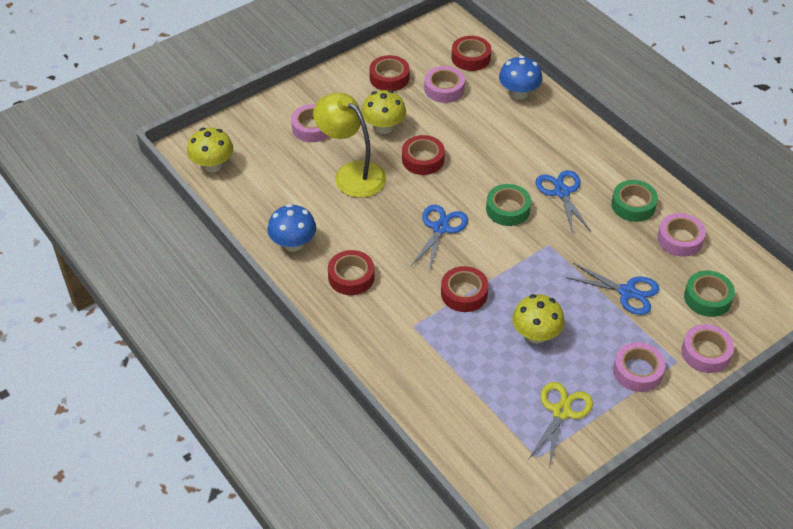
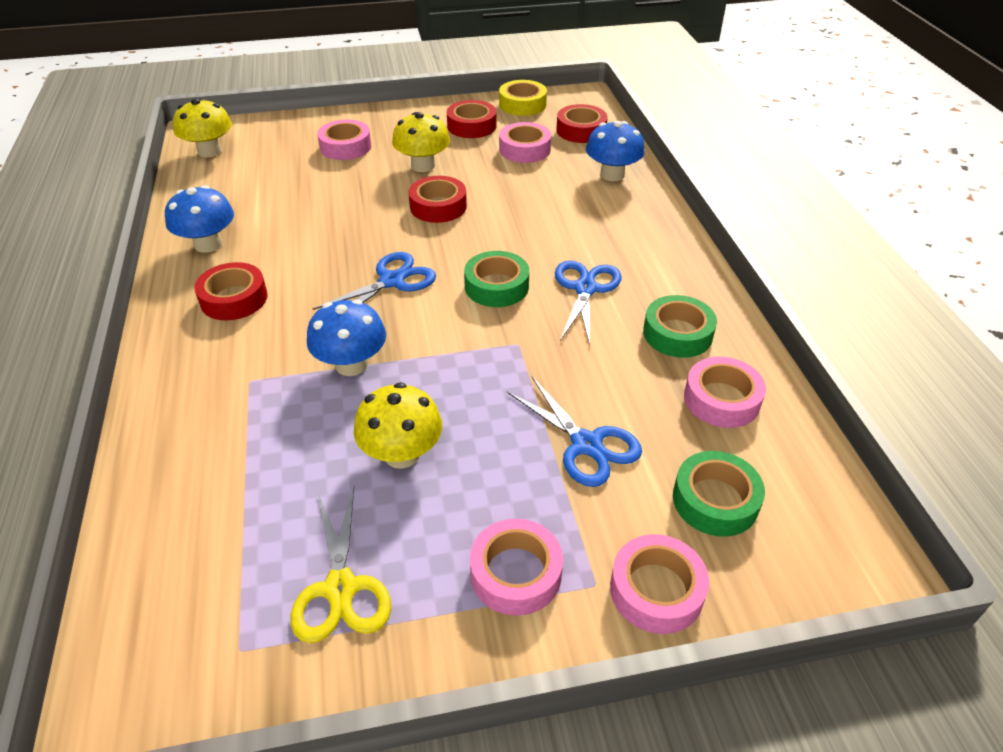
camera: 25 degrees right, 5 degrees down
yellow lamp [313,93,386,198] -> none
red tape [441,266,489,312] -> blue mushroom [307,299,386,376]
yellow scissors [528,382,593,468] -> yellow scissors turned 120 degrees clockwise [290,487,391,643]
none -> yellow tape [499,80,547,116]

